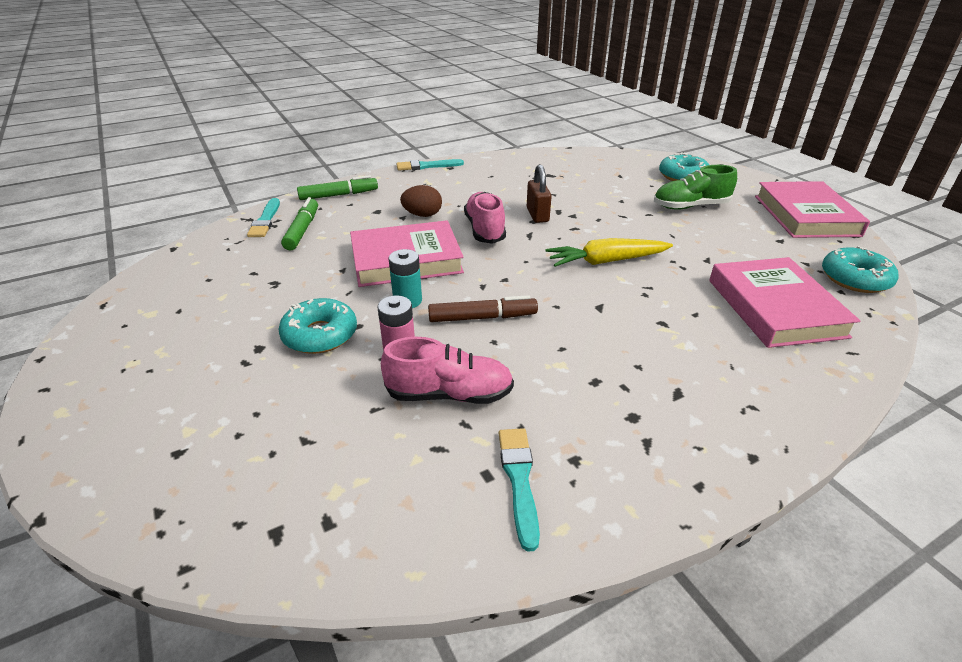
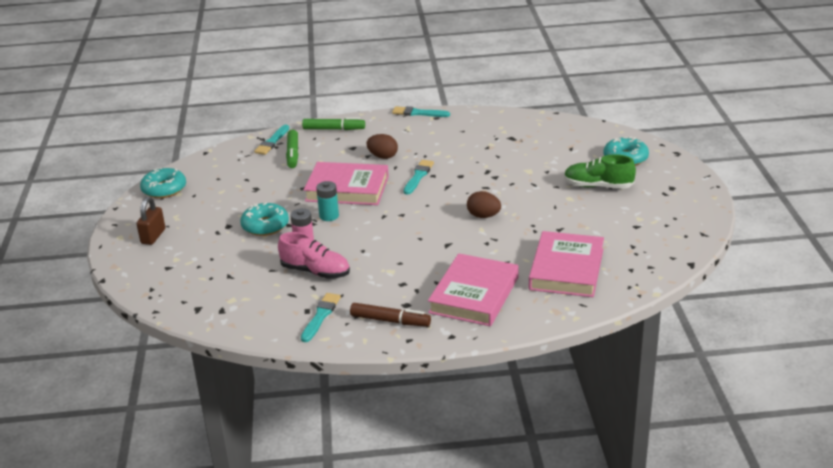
camera: 25 degrees right, 5 degrees down
green marker [281,197,318,251] -> green marker turned 150 degrees clockwise [286,129,298,168]
brown marker [428,295,538,322] -> brown marker moved to [350,303,431,327]
pink shoe [464,192,506,244] -> turquoise brush [404,160,434,195]
brown padlock [527,164,552,223] -> brown padlock moved to [137,197,165,245]
yellow carrot [546,238,673,267] -> brown egg [467,191,501,218]
pink book [755,181,870,238] -> pink book moved to [428,253,519,326]
turquoise donut [822,246,899,293] -> turquoise donut moved to [140,168,186,198]

